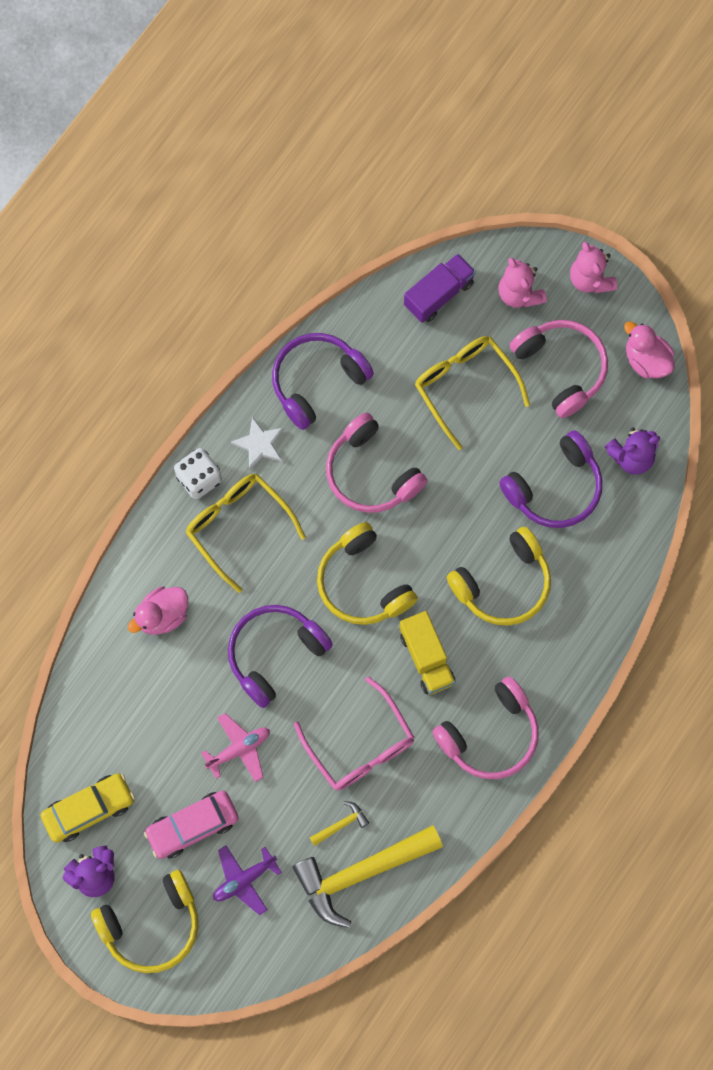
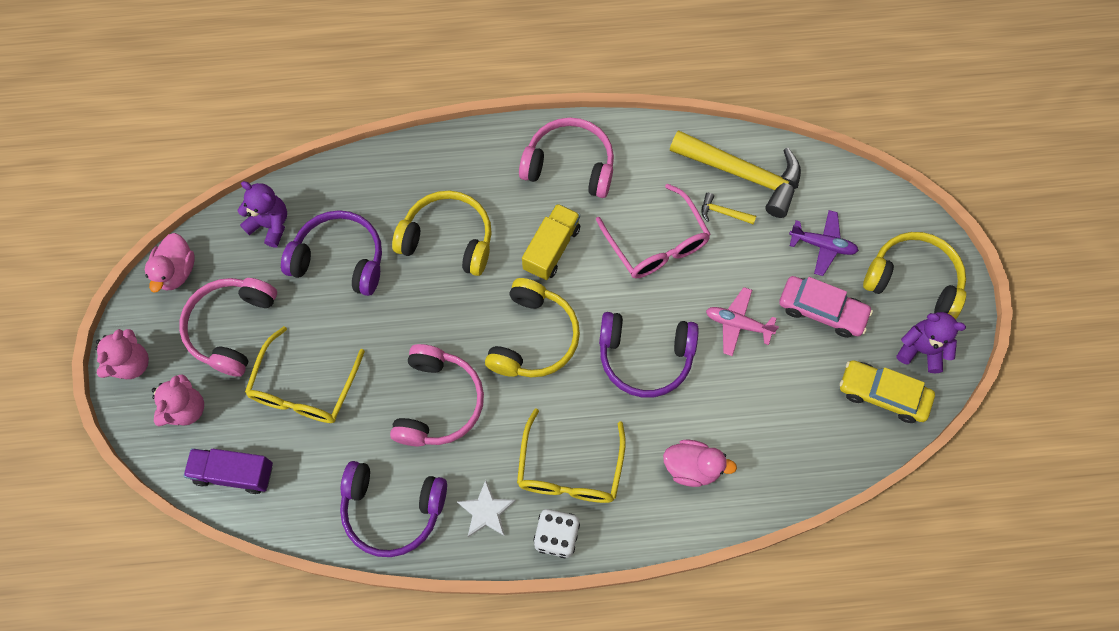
camera: 130 degrees left, 5 degrees down
pink glasses [294,677,415,791] -> pink glasses turned 135 degrees clockwise [596,183,711,279]

